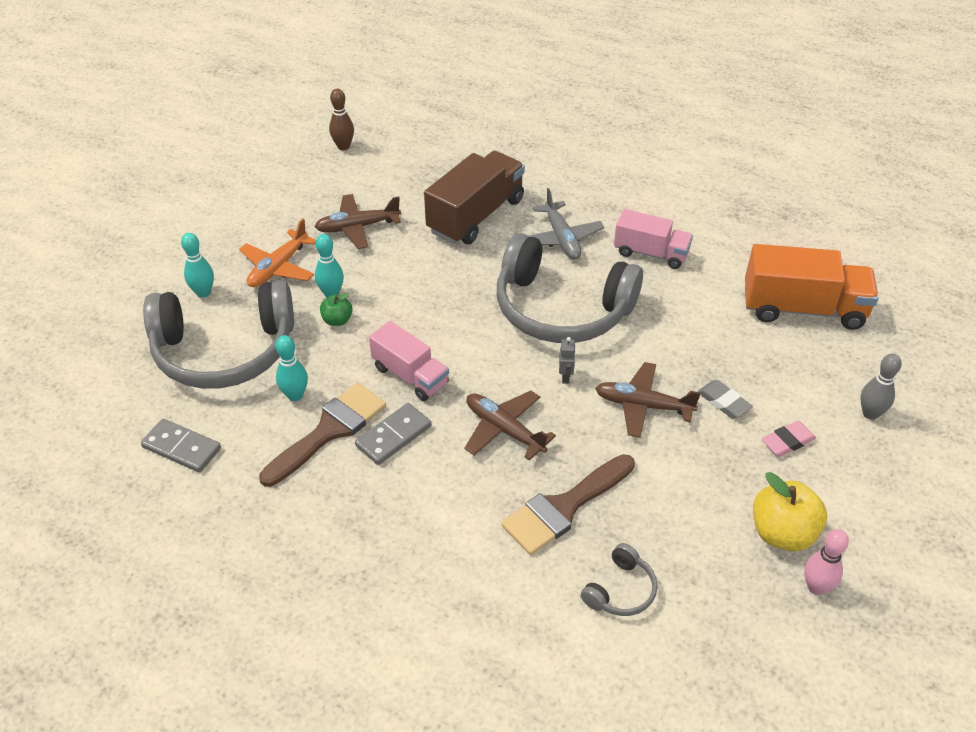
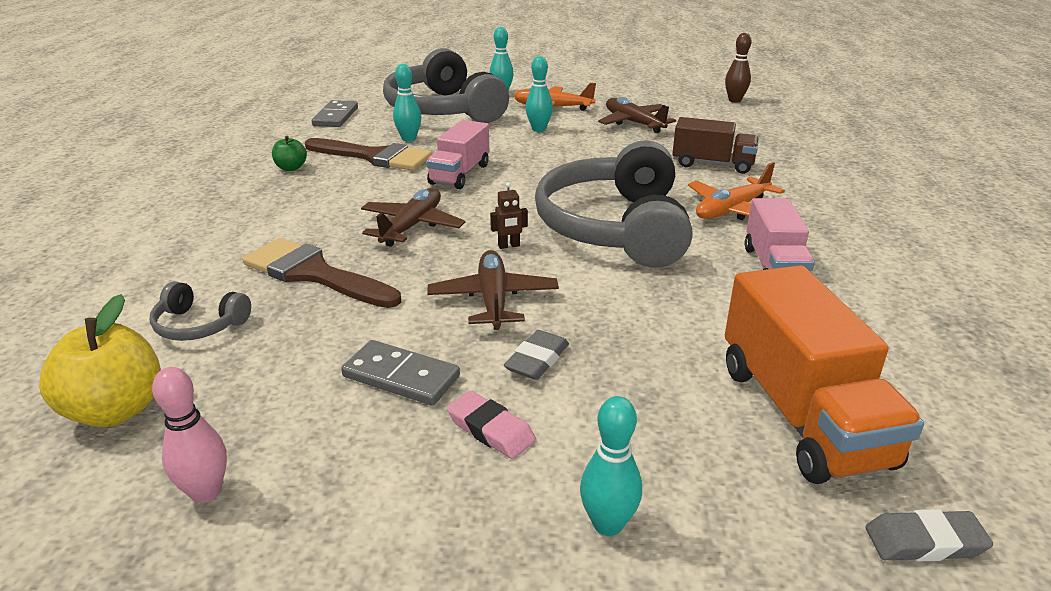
camera: 70 degrees right, 15 degrees down
green apple [320,292,352,326] -> green apple moved to [272,136,307,171]
grey domino [355,403,431,465] -> grey domino moved to [341,340,460,405]
brown truck [424,151,525,244] -> brown truck [672,117,759,174], size x0.63
grey plane [529,188,604,259] -> orange plane [688,162,785,220]
grey robot [559,337,576,384] -> brown robot [490,182,528,249]
yellow apple [753,472,827,551] -> yellow apple moved to [39,294,161,427]
grey bowling pin [861,354,902,420] -> turquoise bowling pin [580,396,642,536]
none -> grey eraser [865,509,993,562]

